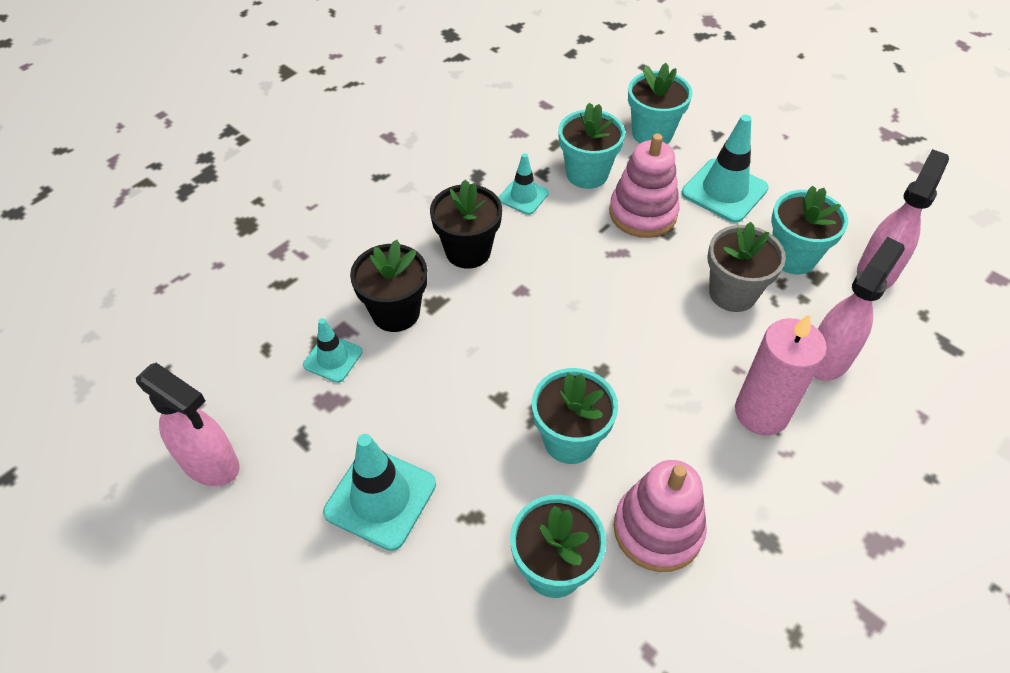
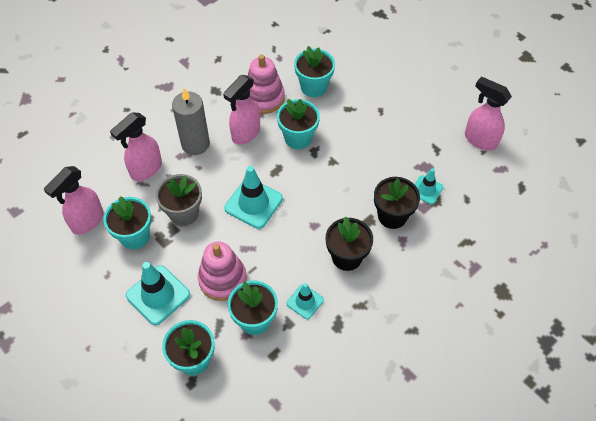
camera: 175 degrees left, 5 degrees up
turquoise traffic cone [323,434,436,551] -> turquoise traffic cone moved to [224,166,283,229]
pink candle [735,314,827,435] -> grey candle [172,88,210,155]
none -> pink spray bottle [223,75,260,145]

